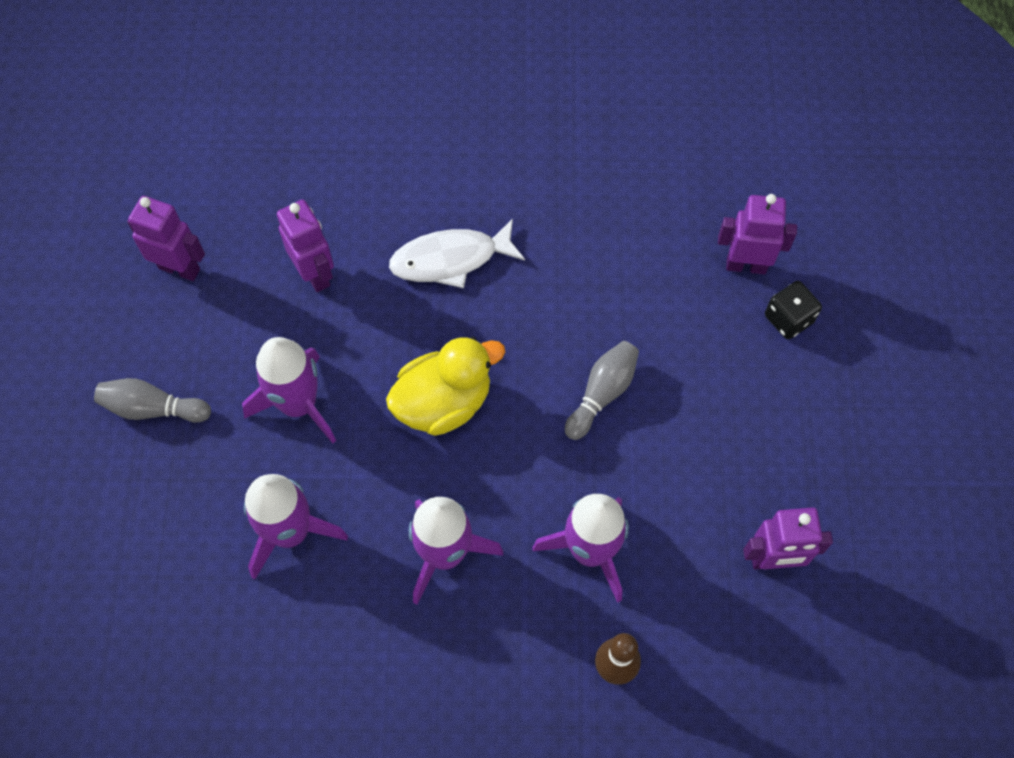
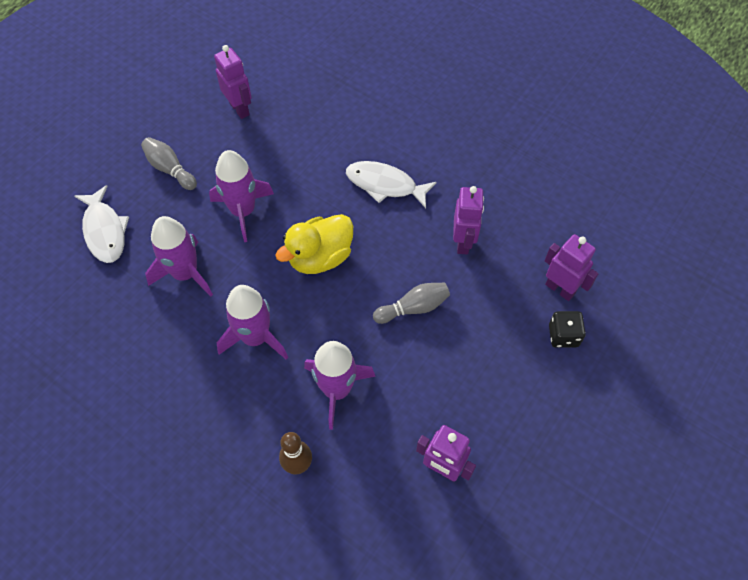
camera: 35 degrees right, 5 degrees down
purple robot [277,199,334,292] -> purple robot moved to [453,186,484,254]
yellow duck [386,336,505,436] -> yellow duck turned 135 degrees clockwise [275,214,353,274]
none -> white fish [75,185,129,263]

